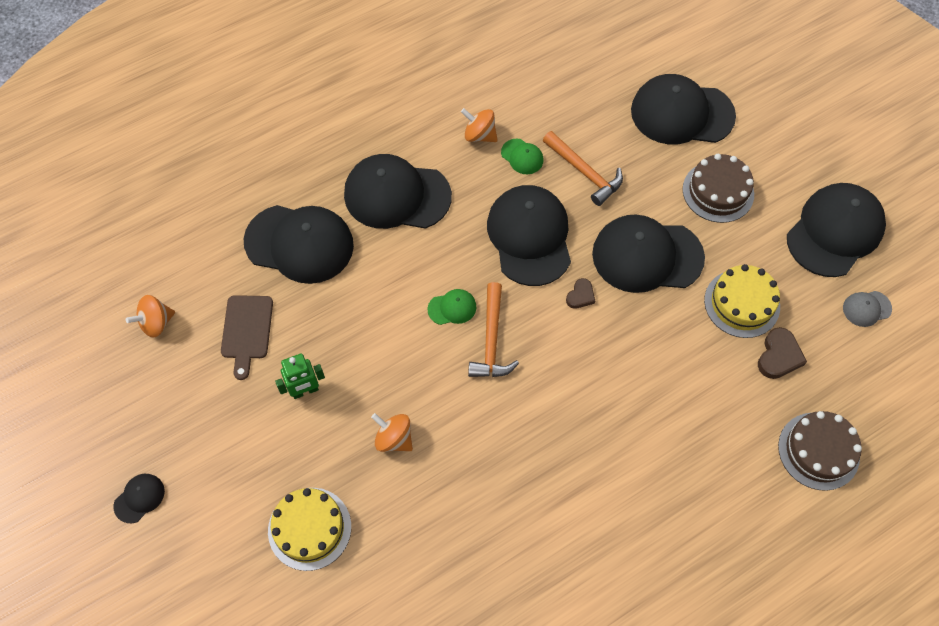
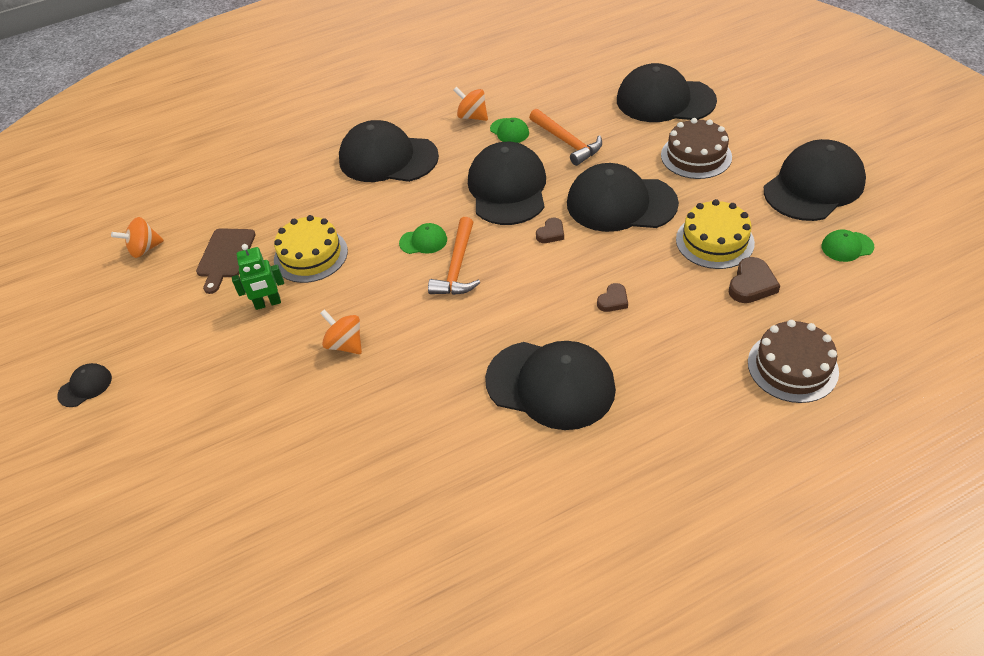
camera: 10 degrees right, 15 degrees down
black cap [244,205,354,284] -> black cap moved to [485,341,616,430]
yellow cake [268,488,351,571] -> yellow cake moved to [274,215,348,283]
grey cap [843,291,892,327] -> green cap [821,229,874,262]
none -> brown heart [597,283,628,312]

